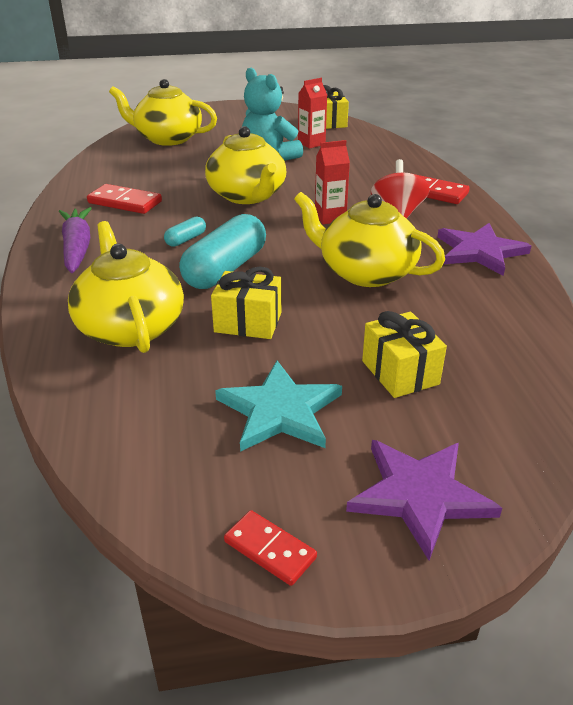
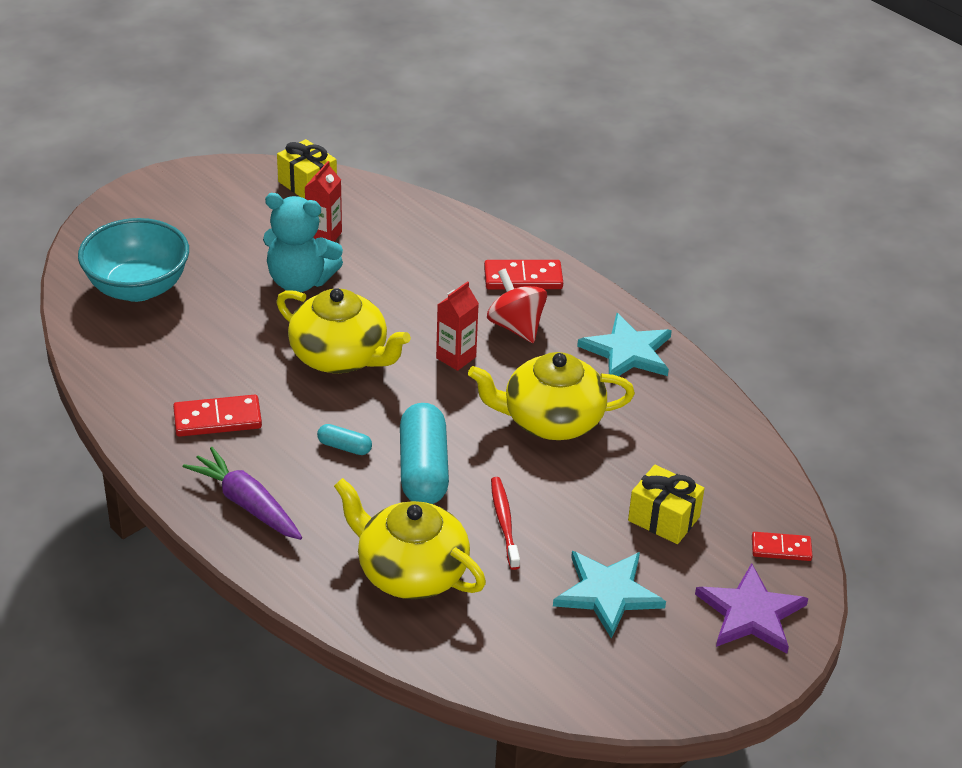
camera: 35 degrees left, 5 degrees up
yellow teapot [109,79,217,146] -> turquoise bowl [78,218,189,302]
turquoise capsule [164,217,206,247] -> turquoise capsule turned 75 degrees counterclockwise [317,424,372,455]
yellow gift [211,266,281,339] -> red toothbrush [491,477,520,570]
red domino [224,510,317,586] -> red domino moved to [752,532,813,561]
purple star [437,223,531,276] -> turquoise star [577,313,672,376]

